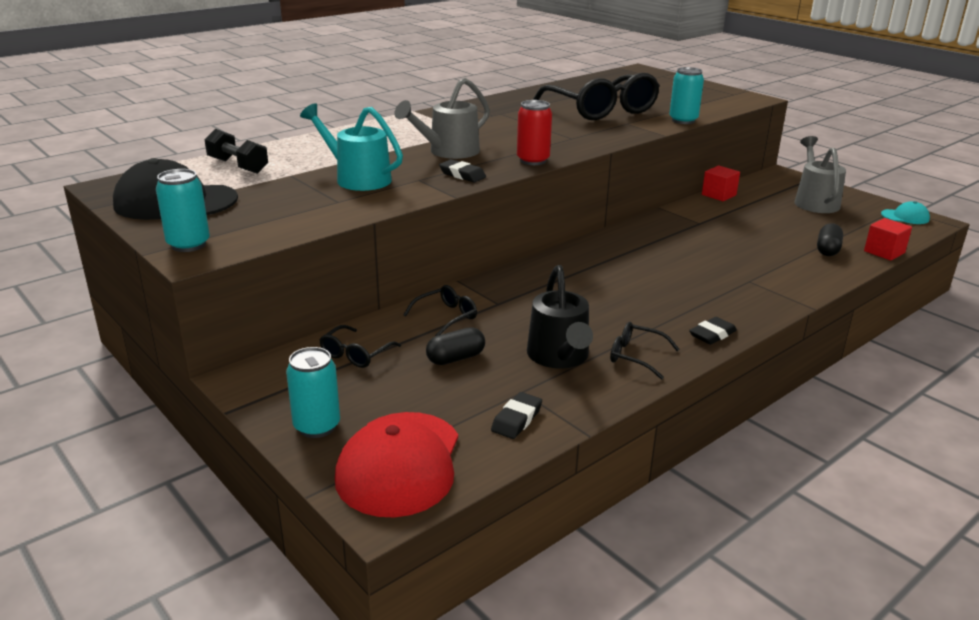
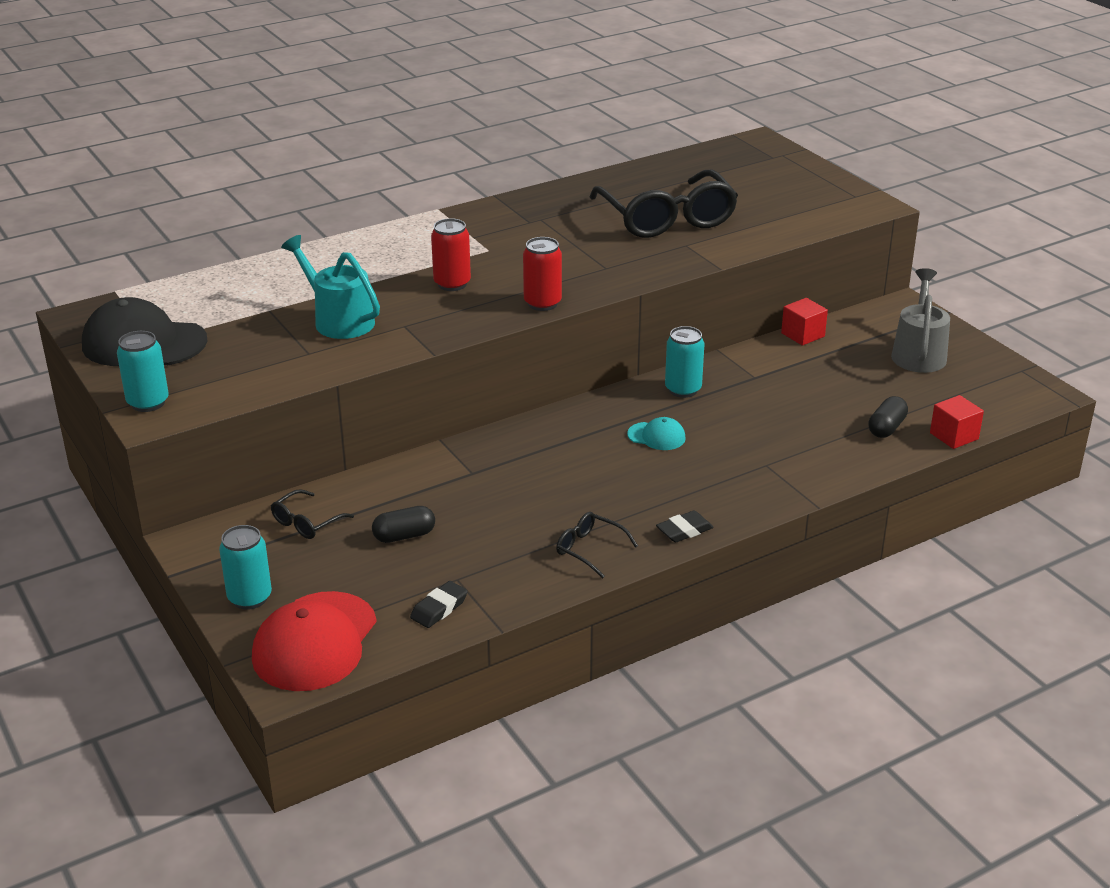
camera: 10 degrees right, 5 degrees up
black dumbbell [205,129,268,174] -> none
grey watering can [394,78,490,159] -> red can [431,218,471,291]
black glasses [403,285,477,336] -> none
black eraser [439,159,486,182] -> none
black watering can [527,265,593,368] -> none
turquoise can [669,67,704,124] -> turquoise can moved to [665,326,705,398]
turquoise cap [881,201,930,224] -> turquoise cap moved to [627,417,686,450]

